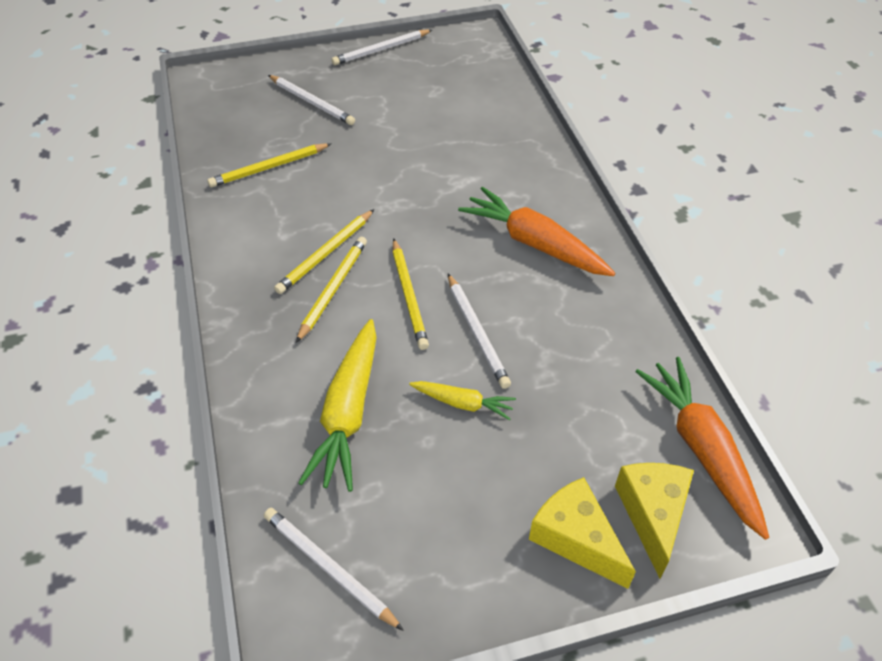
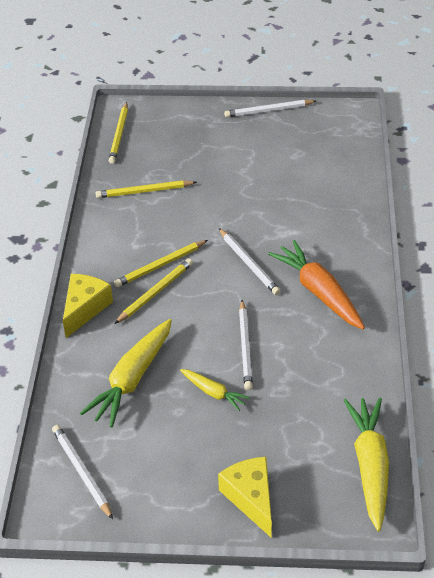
camera: 20 degrees right, 5 degrees down
white pencil [268,75,355,125] -> white pencil moved to [219,228,281,295]
yellow pencil [393,238,429,350] -> yellow pencil moved to [109,102,128,164]
yellow cheese [615,463,694,578] -> yellow cheese moved to [63,274,113,338]
orange carrot [635,357,769,540] -> yellow carrot [343,398,389,532]

